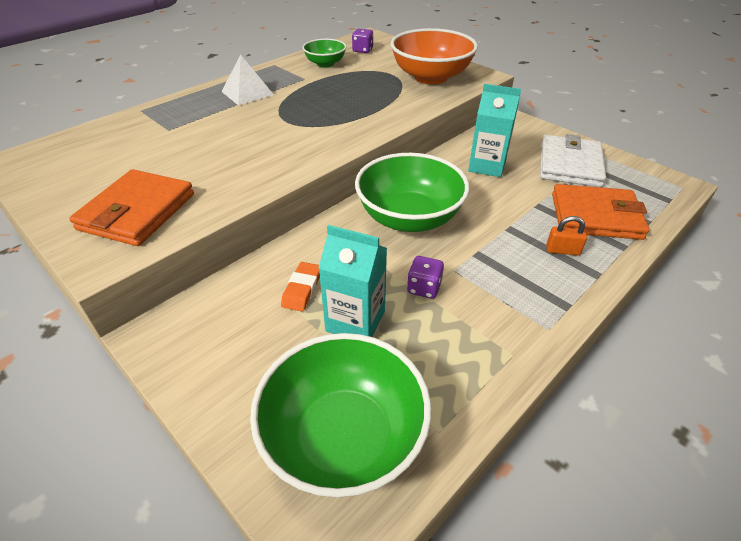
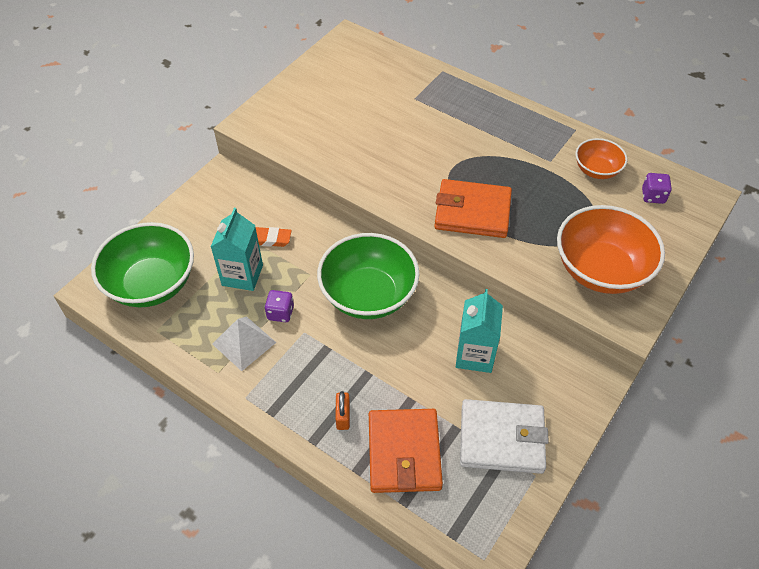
camera: 80 degrees right, 10 degrees up
orange wallet [69,169,194,246] -> orange wallet moved to [434,179,512,238]
white pyramid [221,55,274,105] -> white pyramid moved to [212,316,276,371]
green bowl [303,39,346,67] -> orange bowl [576,138,628,179]

